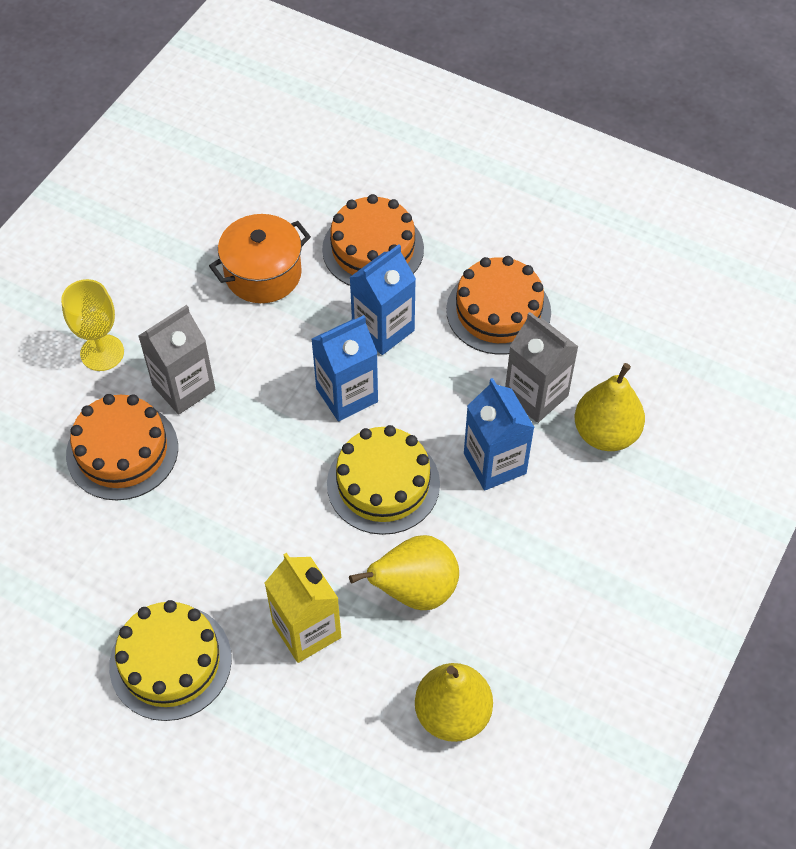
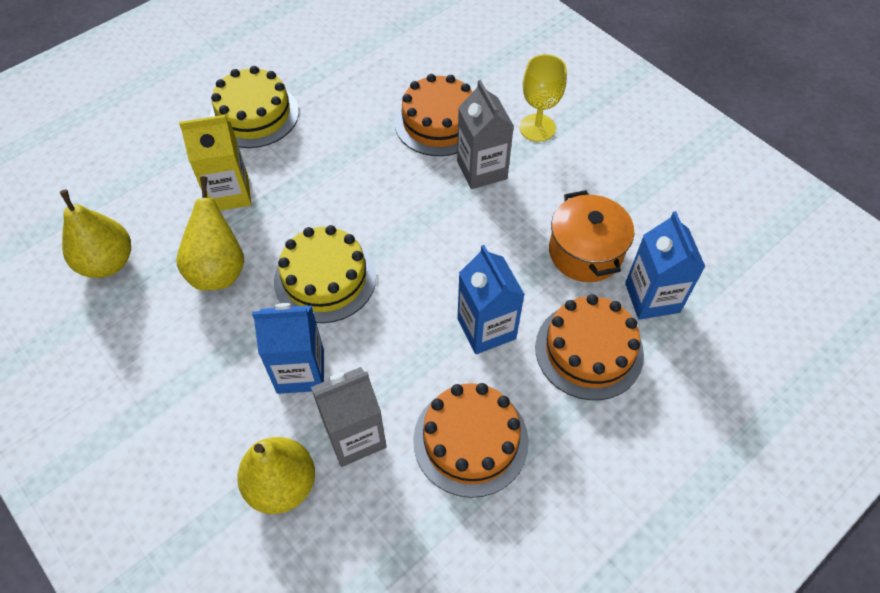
camera: 110 degrees right, 0 degrees up
blue carton [311,315,378,421] -> blue carton moved to [625,211,705,320]

